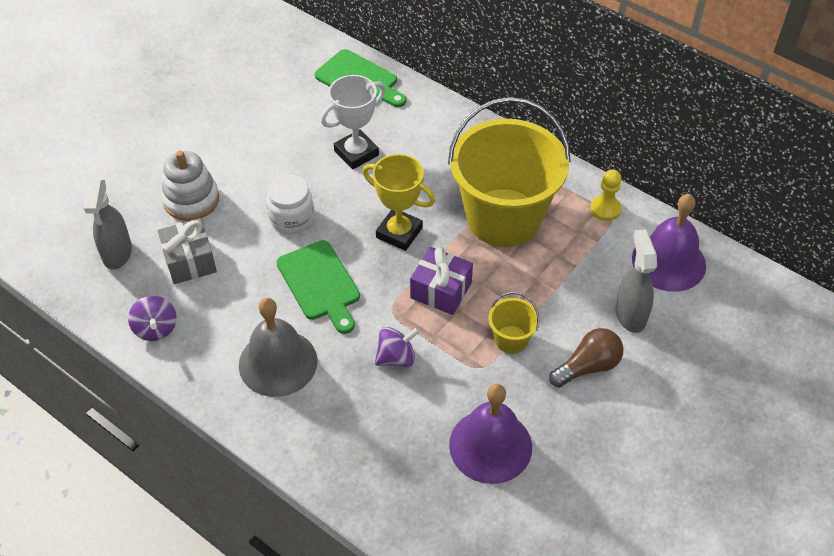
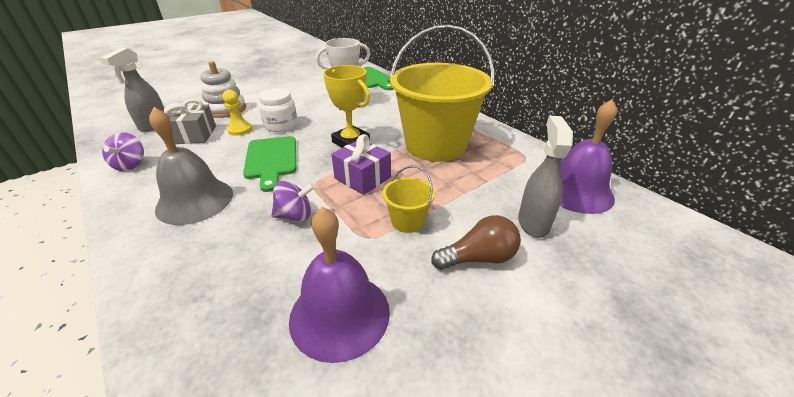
camera: 15 degrees right, 15 degrees down
yellow pawn [590,169,622,221] -> yellow pawn moved to [223,90,252,136]

